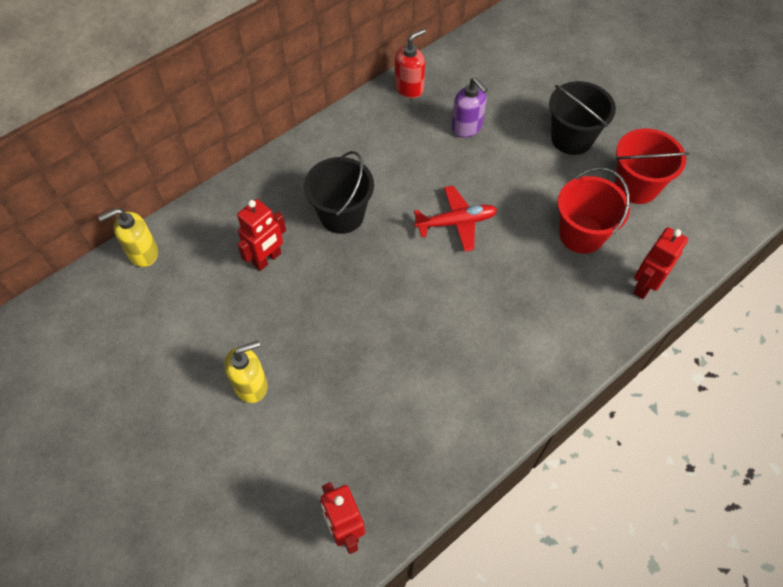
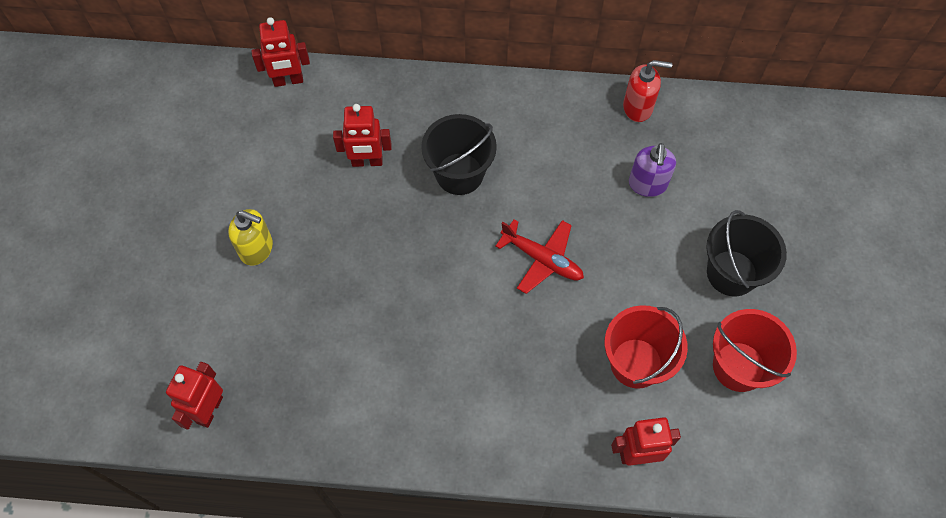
camera: 45 degrees right, 5 degrees up
yellow soap dispenser [98,208,158,267] -> red robot [252,17,310,87]

